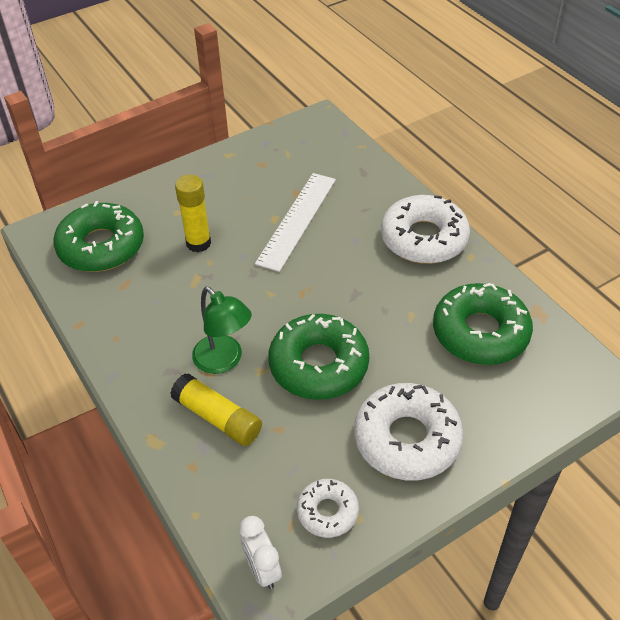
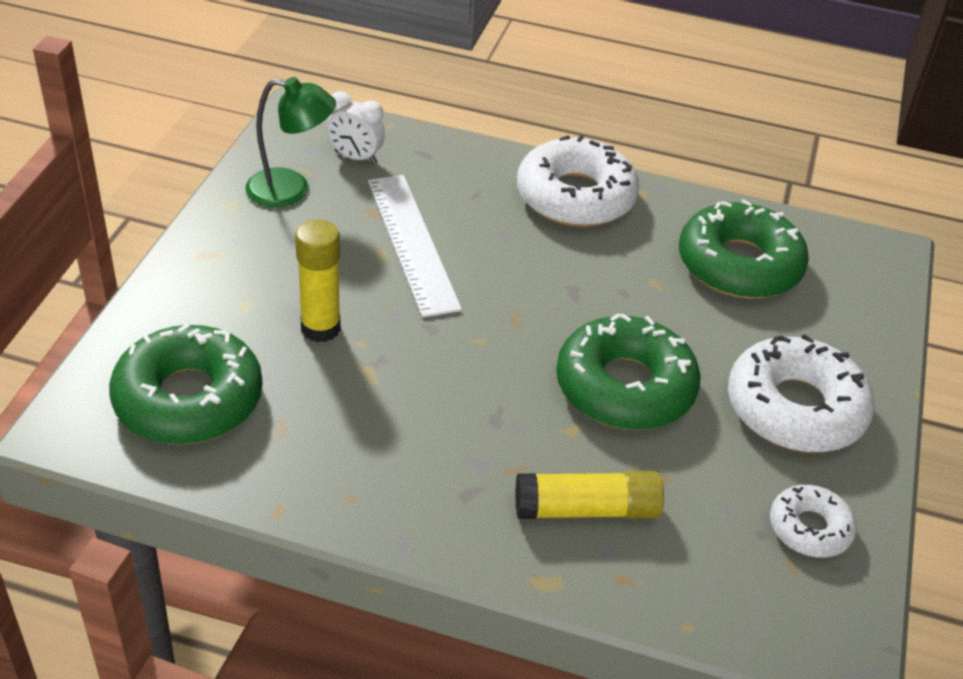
camera: 45 degrees left, 5 degrees down
green lamp [192,287,252,374] -> green lamp moved to [245,77,336,207]
white clock [239,516,282,589] -> white clock moved to [327,91,385,164]

